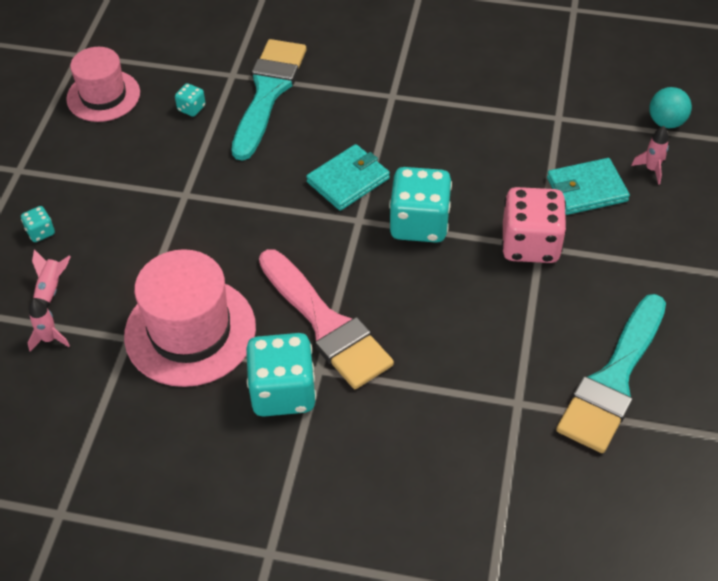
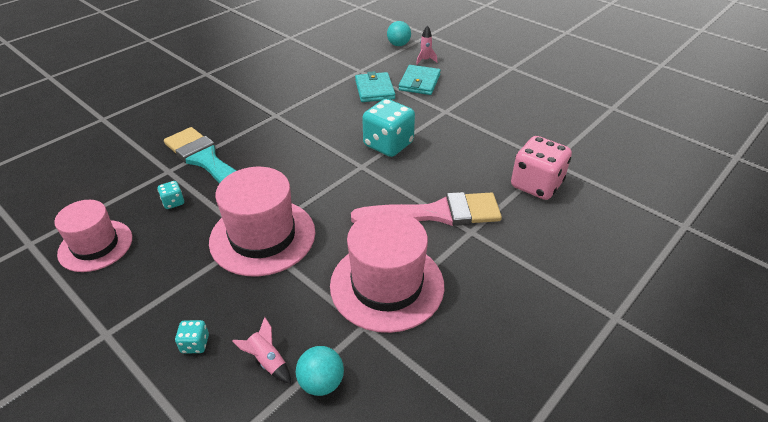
camera: 60 degrees left, 10 degrees down
pink rocket [28,299,70,352] -> turquoise ball [296,346,344,396]
turquoise dice [246,333,316,417] -> none
turquoise wallet [306,144,390,211] -> turquoise wallet moved to [355,71,395,102]
pink dice [502,187,567,263] -> pink dice moved to [511,136,572,200]
turquoise brush [556,294,666,453] -> none
none -> pink hat [209,167,315,276]

